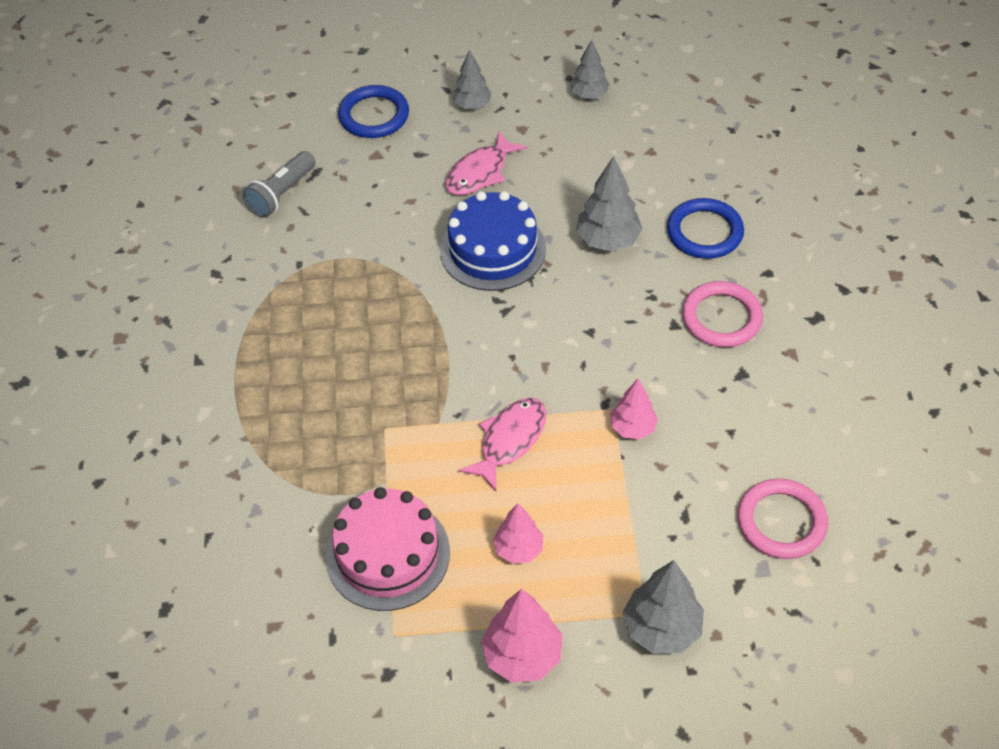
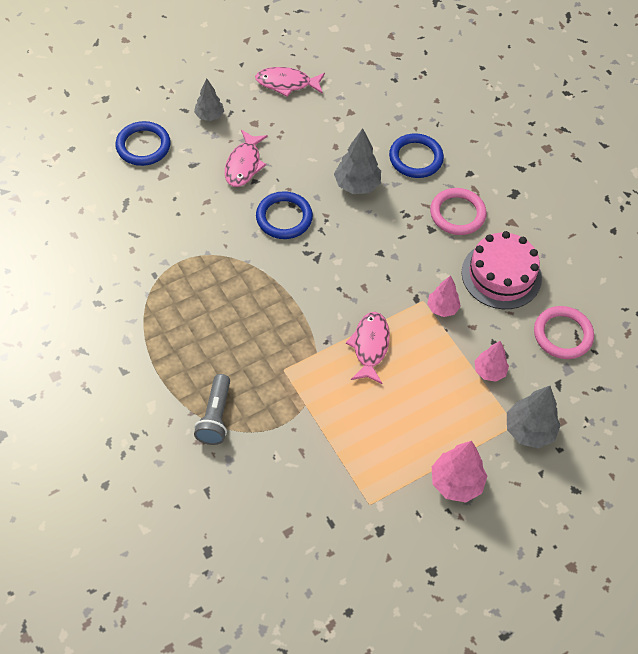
camera: 30 degrees left, 5 degrees up
grey flashlight [242,151,316,218] -> grey flashlight moved to [194,374,230,445]
pink cake [326,487,450,611] -> pink cake moved to [462,231,542,309]
blue cake [440,191,546,291] -> blue ring [256,191,313,239]
pink tree [493,503,543,564] -> pink tree moved to [475,341,509,382]
grey tree [570,40,610,99] -> pink fish [255,67,325,97]

